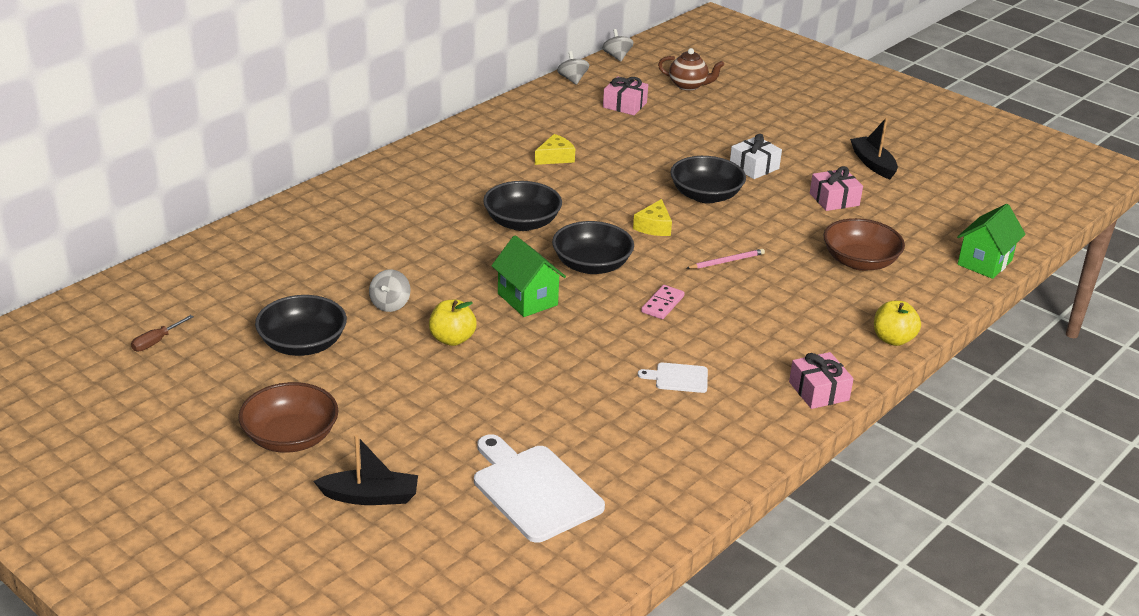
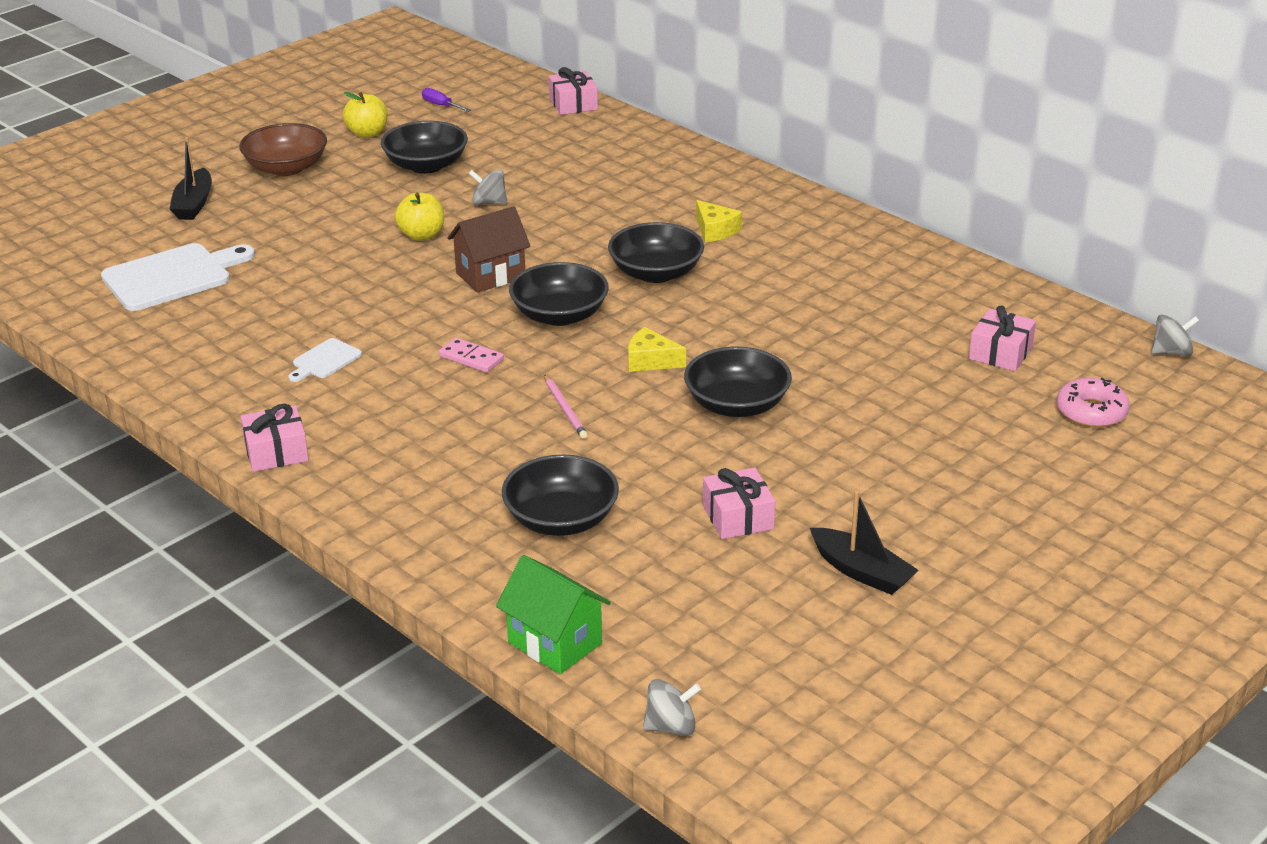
camera: 95 degrees right, 0 degrees up
brown screwdriver [131,315,194,351] -> purple screwdriver [422,88,471,112]
green house [491,235,566,317] -> brown house [447,206,530,293]
yellow cheese [535,134,575,165] -> yellow cheese moved to [696,200,742,242]
grey spinning top [557,51,589,85] -> grey spinning top moved to [643,679,701,736]
white cutting board [638,363,708,393] -> white cutting board turned 150 degrees counterclockwise [288,338,362,382]
brown teapot [658,48,724,91] -> pink donut [1056,378,1130,428]
white gift [730,134,782,179] -> none
brown bowl [823,218,905,271] -> black bowl [502,454,619,536]
black boat [850,118,898,179] -> black boat turned 60 degrees clockwise [810,491,918,595]
yellow apple [874,301,921,346] -> yellow apple moved to [343,92,388,138]
none -> pink gift [549,67,598,115]

